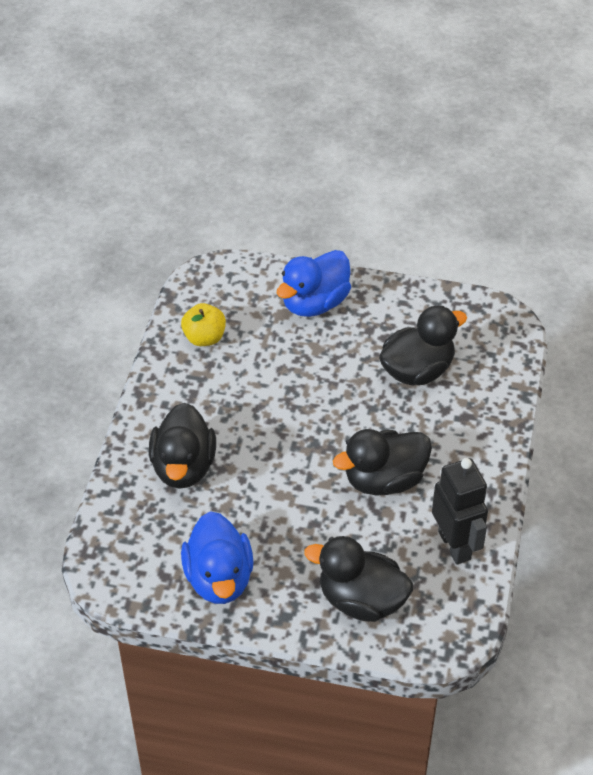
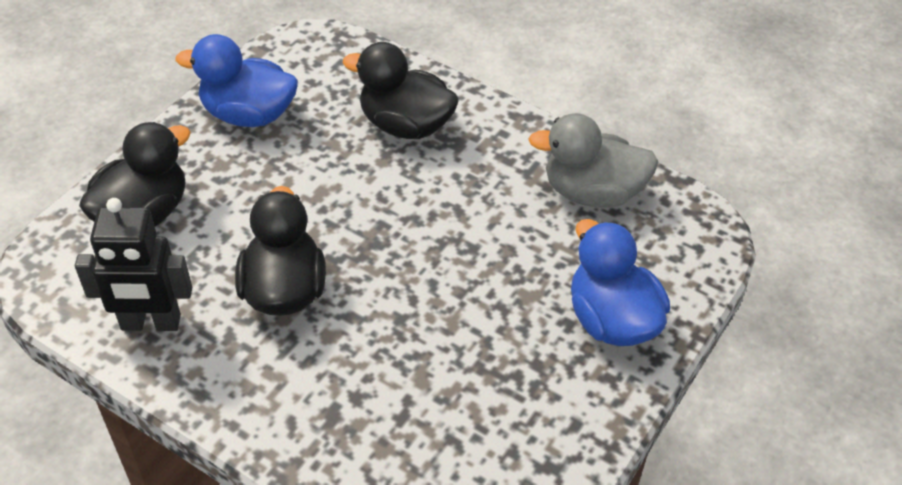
camera: 110 degrees right, 0 degrees up
yellow apple [181,303,226,346] -> grey duck [529,113,659,208]
black duck [379,306,467,386] -> none

